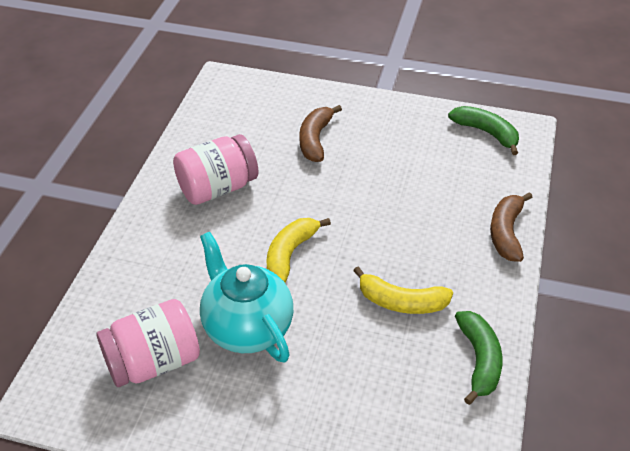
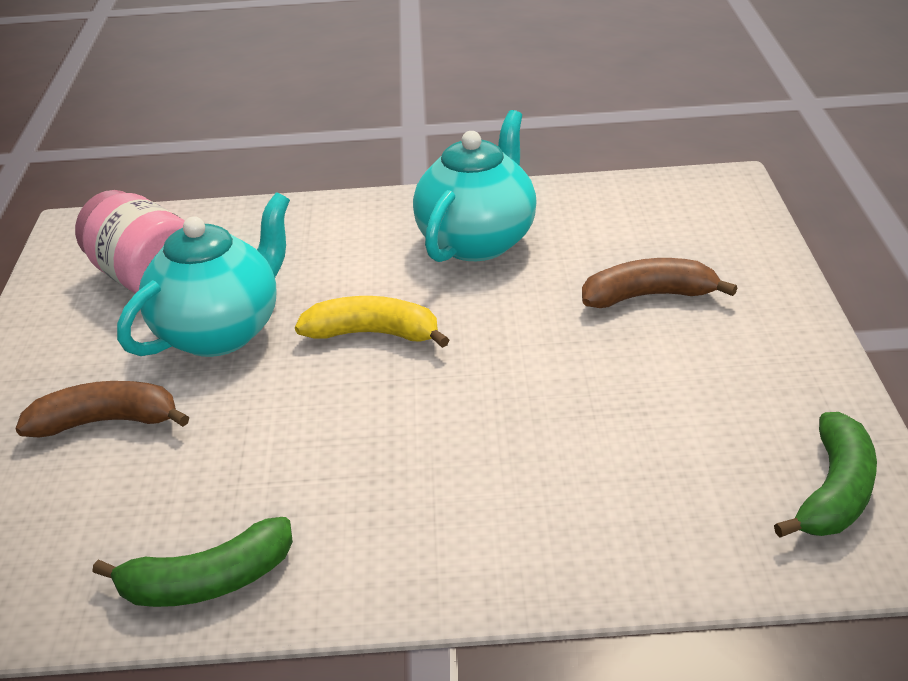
camera: 75 degrees right, 10 degrees down
pink jar [173,134,259,205] -> turquoise teapot [413,110,537,262]
yellow banana [353,267,453,314] -> none
brown banana [490,192,533,262] -> brown banana moved to [15,381,189,438]

